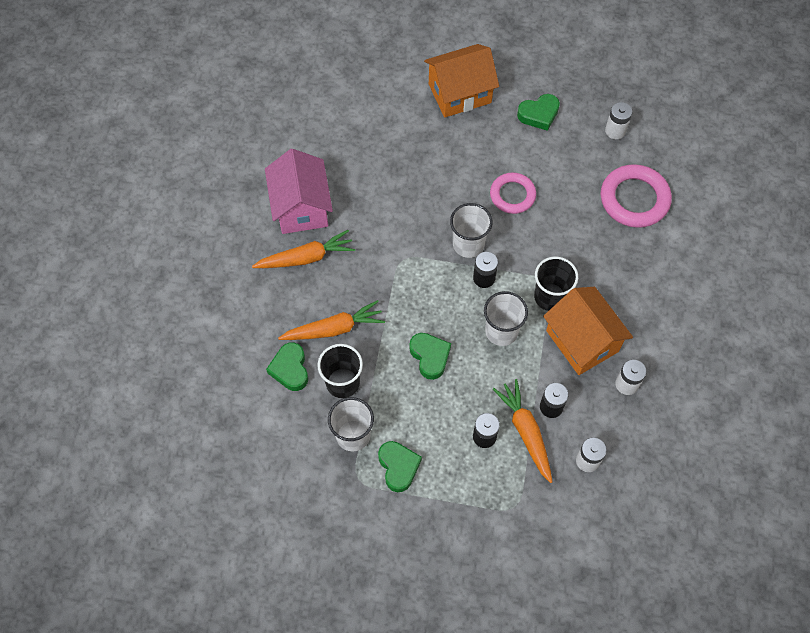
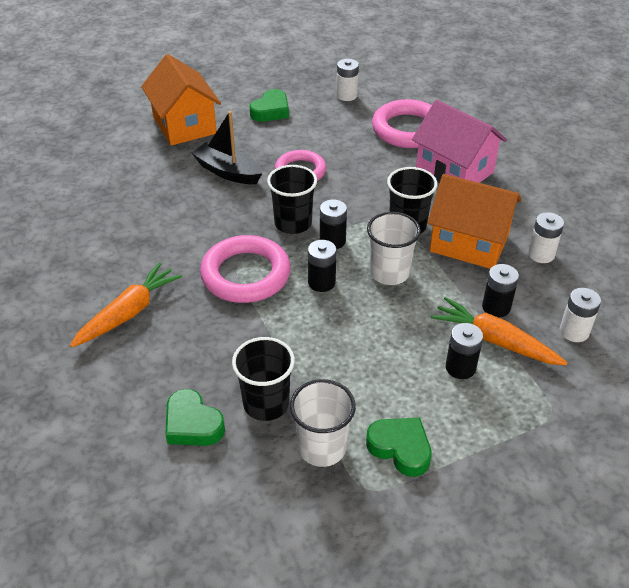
camera: 35 degrees left, 20 degrees down
pink house [265,149,333,234] -> pink house moved to [412,100,507,183]
orange carrot [278,300,385,340] -> none
green heart [409,333,451,380] -> none
orange house [424,44,499,117] -> orange house turned 60 degrees counterclockwise [141,54,221,146]
white cup [450,203,493,258] -> black cup [267,165,317,234]
none -> black boat [192,111,262,184]
none -> pink ring [200,235,291,303]
none -> black battery [308,240,336,292]

